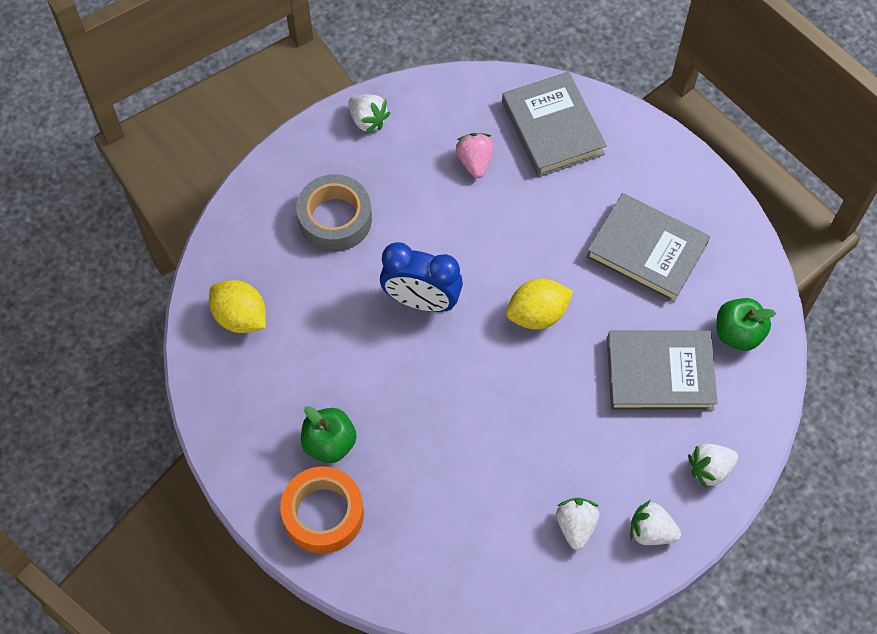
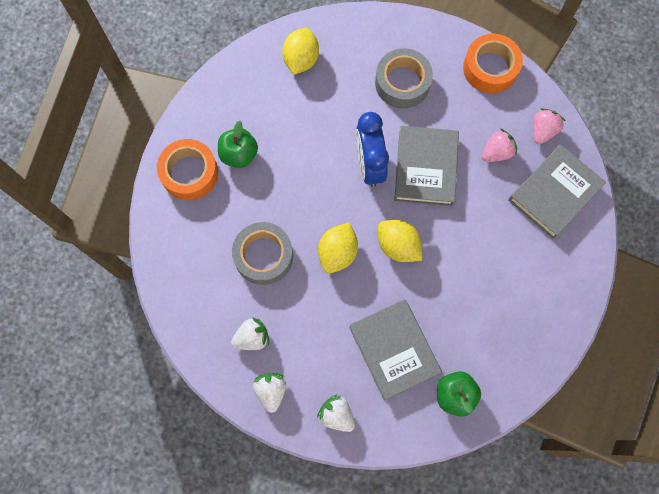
camera: 65 degrees right, 10 degrees up
white strawberry [348,94,390,134] -> orange tape [463,34,523,93]
grey book [586,193,710,303] -> grey book moved to [394,126,459,206]
none -> grey tape [232,222,293,285]
none -> yellow lemon [318,222,358,273]
none -> pink strawberry [533,108,565,144]

